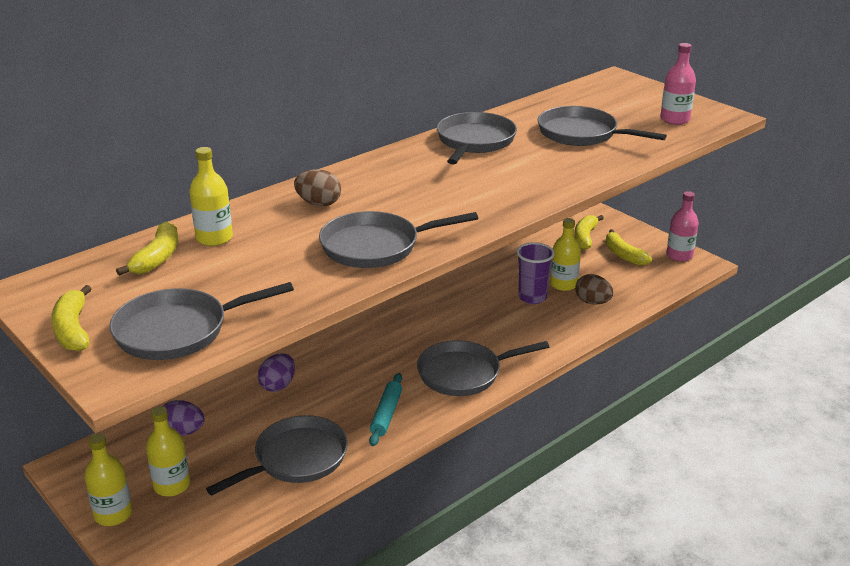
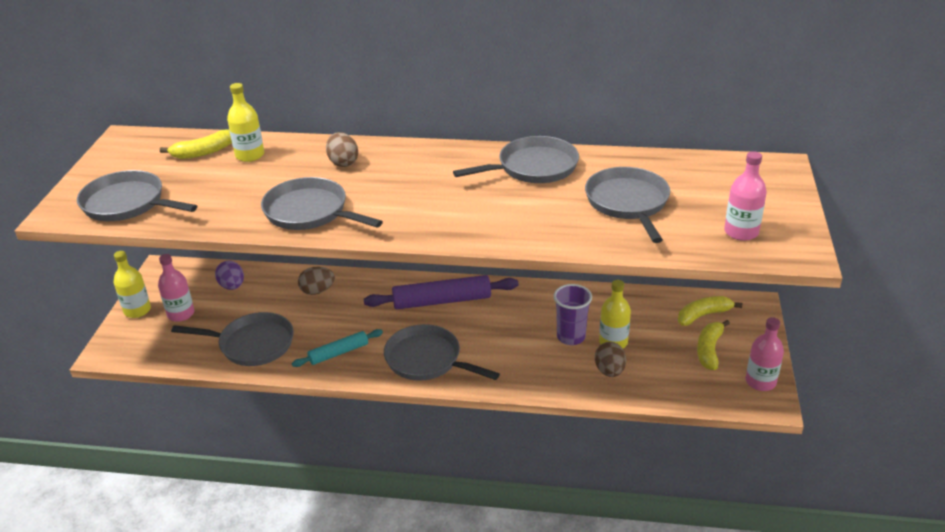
camera: 50 degrees right, 5 degrees up
yellow banana [51,285,91,351] -> none
yellow bottle [146,406,190,496] -> pink bottle [158,254,194,322]
purple egg [258,353,295,392] -> brown egg [298,267,335,295]
none -> purple rolling pin [364,275,518,309]

